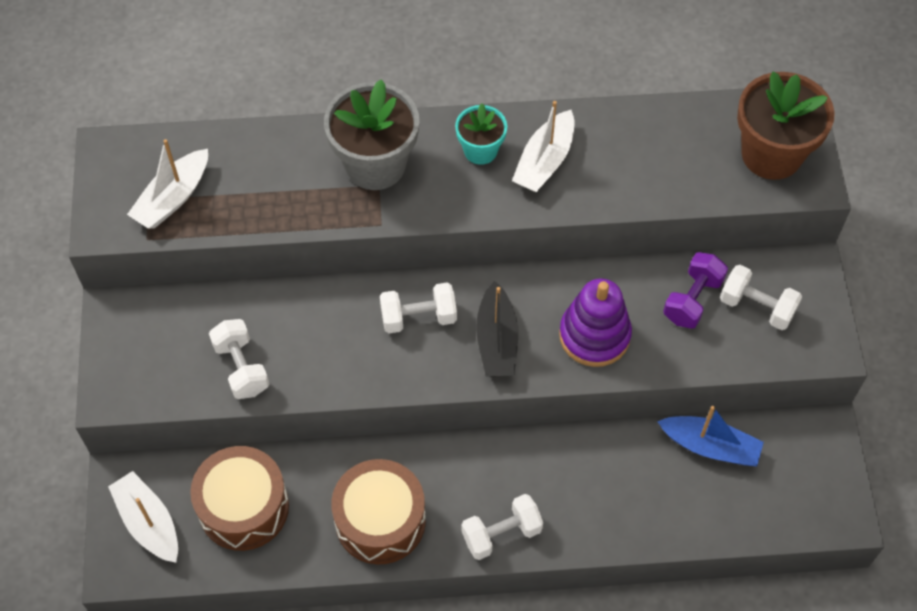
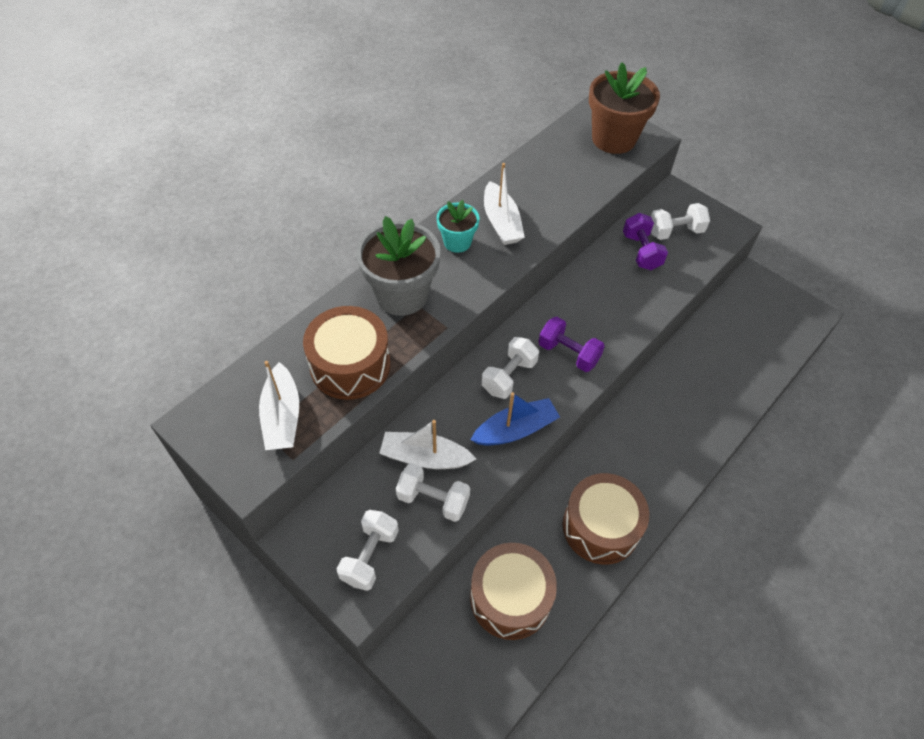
camera: 45 degrees left, 5 degrees down
white boat [108,471,178,563] -> white boat moved to [379,420,476,469]
white dumbbell [461,494,543,560] -> white dumbbell moved to [337,510,399,591]
black boat [476,281,518,376] -> purple dumbbell [538,317,605,372]
purple stacking toy [559,278,632,367] -> none
blue boat [657,406,764,466] -> blue boat moved to [471,392,560,446]
none -> brown drum [303,306,390,400]

